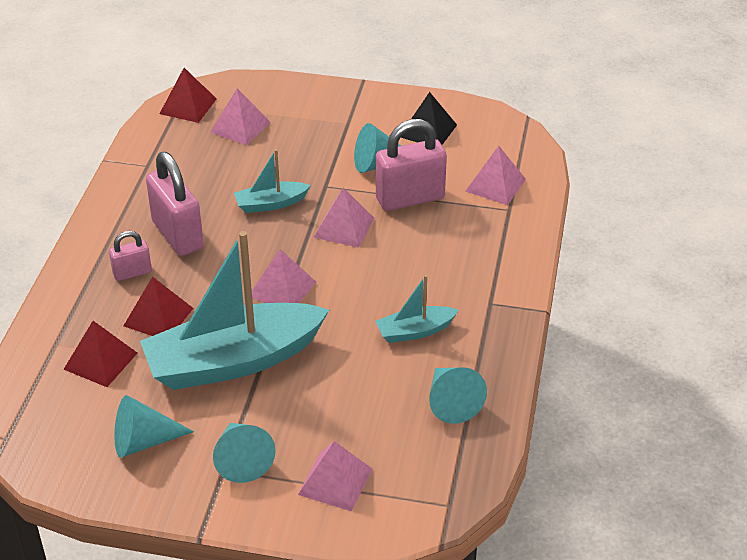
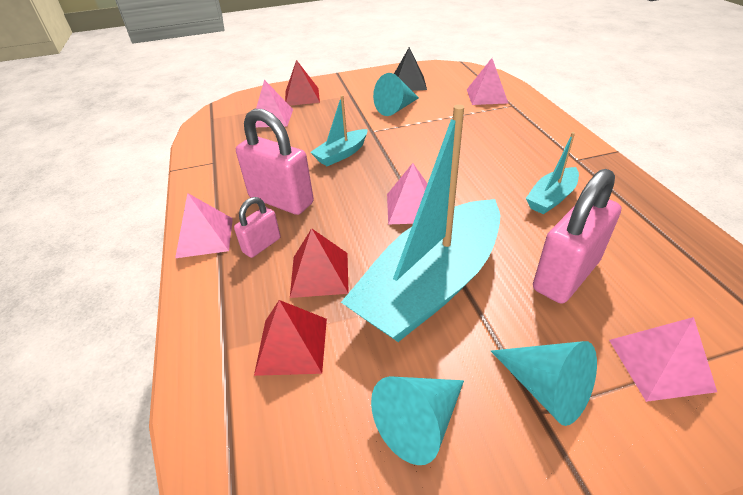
camera: 25 degrees left, 0 degrees up
red pyramid [160,68,217,123] -> red pyramid moved to [285,60,320,106]
pink pyramid [314,187,374,248] -> pink pyramid moved to [175,193,233,258]
pink padlock [376,119,447,211] -> pink padlock moved to [533,169,621,304]
turquoise cone [429,367,487,424] -> none

